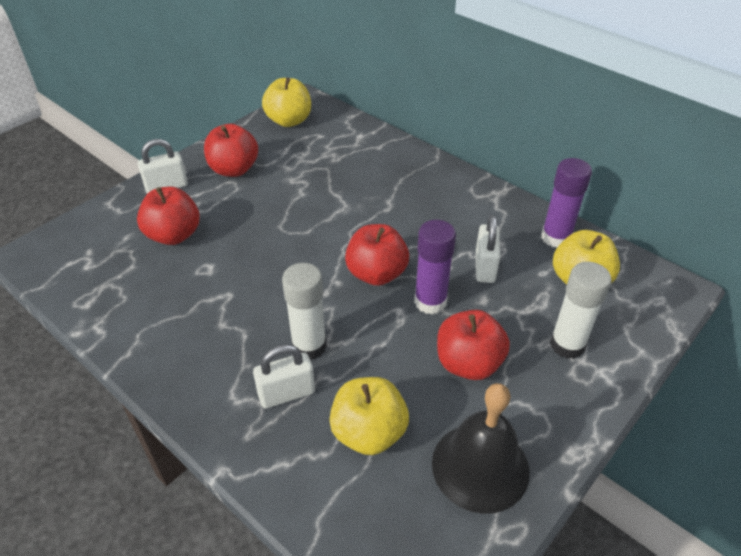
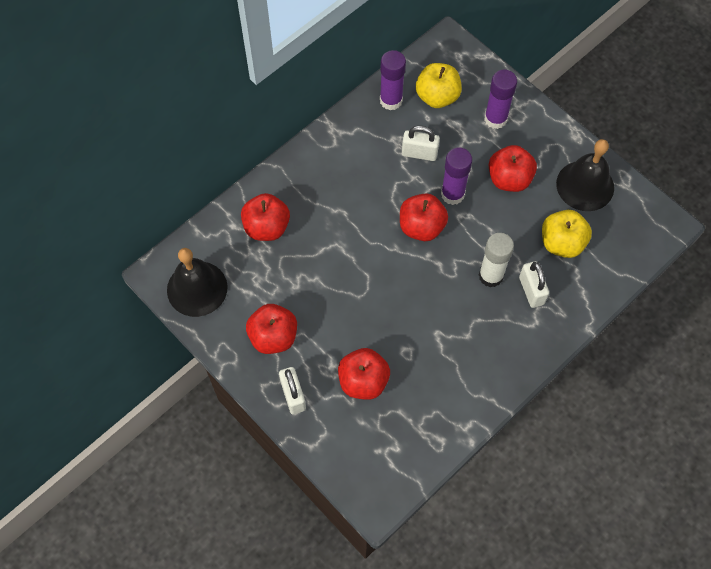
camera: 85 degrees left, 20 degrees up
yellow apple [262,77,311,127] -> black bell [167,248,228,317]
white glue stick [550,262,612,359] -> purple glue stick [484,70,517,129]
none -> red apple [241,193,290,241]

